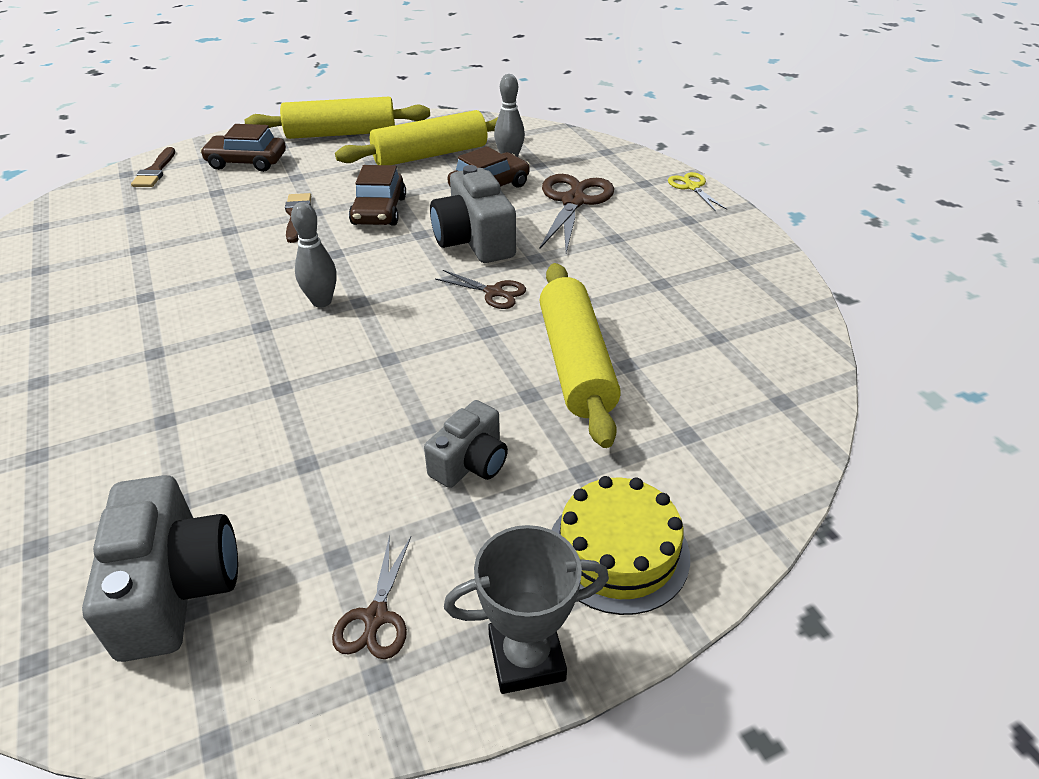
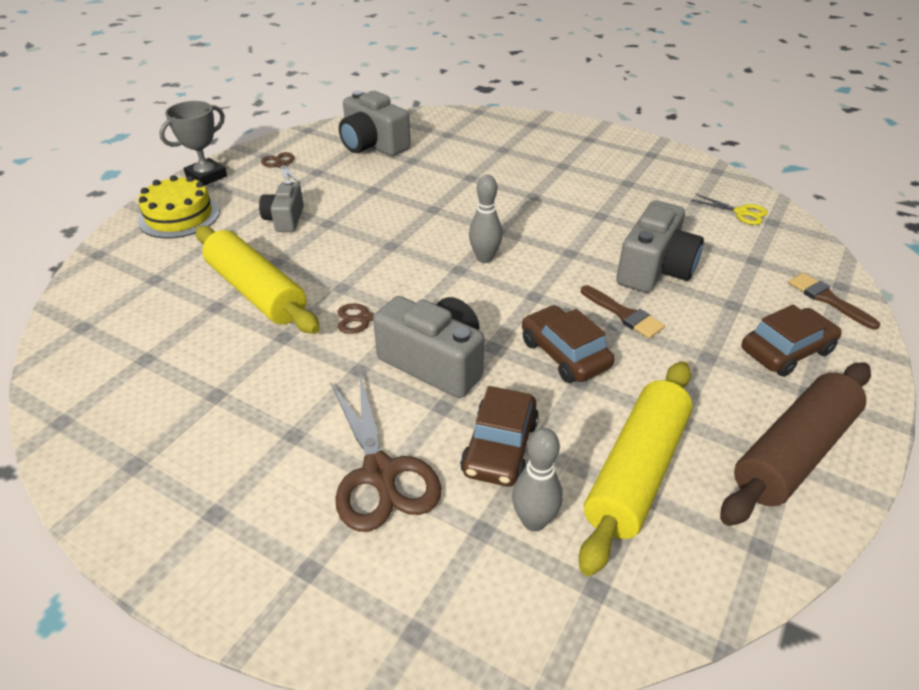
camera: 145 degrees right, 0 degrees up
yellow rolling pin [245,96,430,139] -> brown rolling pin [720,362,871,526]
yellow scissors [668,172,727,211] -> yellow scissors moved to [691,194,768,225]
none -> grey camera [616,200,704,293]

